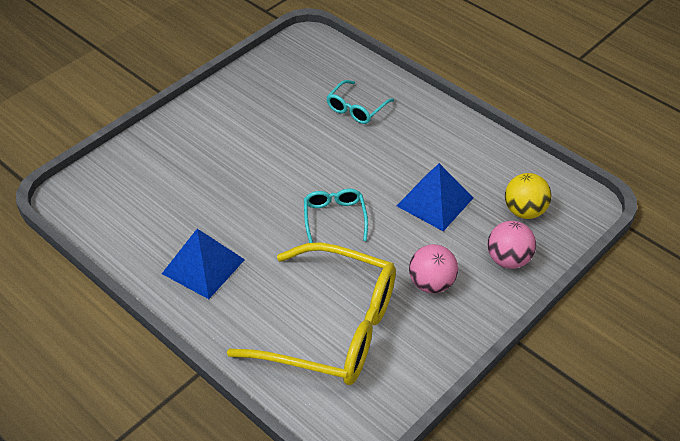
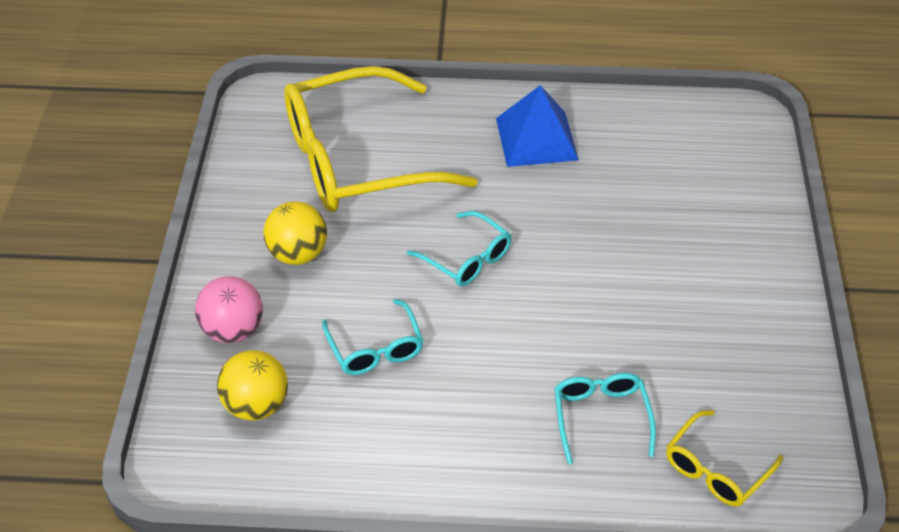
camera: 140 degrees right, 0 degrees up
blue pyramid [397,163,473,231] -> turquoise glasses [322,299,424,375]
pink ball [409,244,458,293] -> yellow ball [264,201,327,265]
none -> yellow glasses [666,410,783,507]

